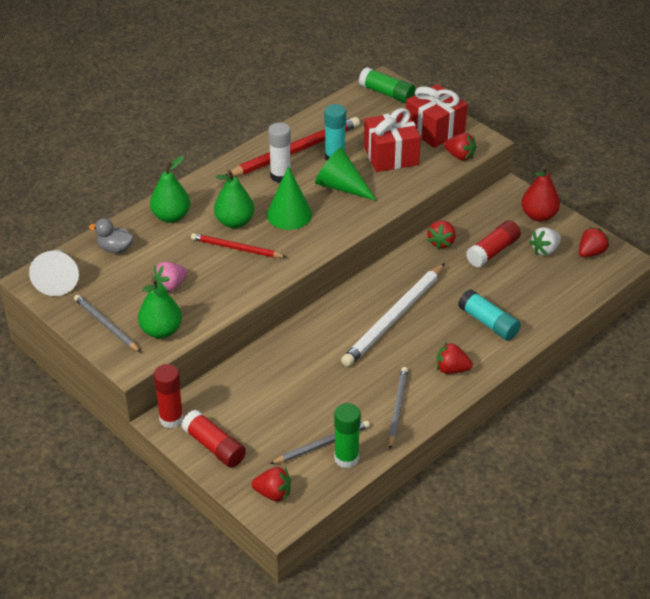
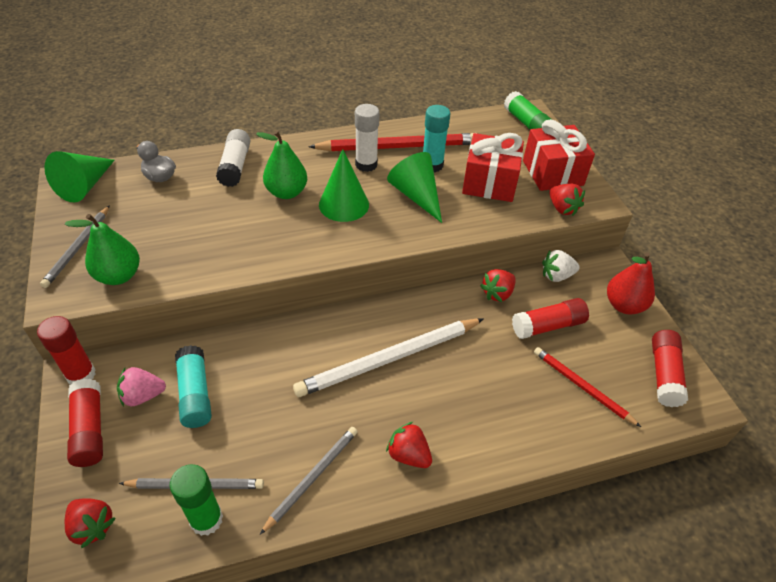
camera: 25 degrees right, 5 degrees up
white cone [29,249,79,296] -> green cone [44,151,115,202]
grey pencil [74,294,141,352] -> grey pencil turned 150 degrees counterclockwise [40,205,110,288]
green pear [150,156,190,223] -> white glue stick [216,129,251,187]
pink strawberry [153,262,188,292] -> pink strawberry moved to [117,367,166,407]
red pencil [191,233,286,258] -> red pencil moved to [534,347,641,427]
turquoise glue stick [458,289,521,341] -> turquoise glue stick moved to [175,345,212,428]
white strawberry [529,227,561,256] -> white strawberry moved to [542,250,580,282]
red strawberry [579,227,609,257] -> red glue stick [652,330,688,407]

